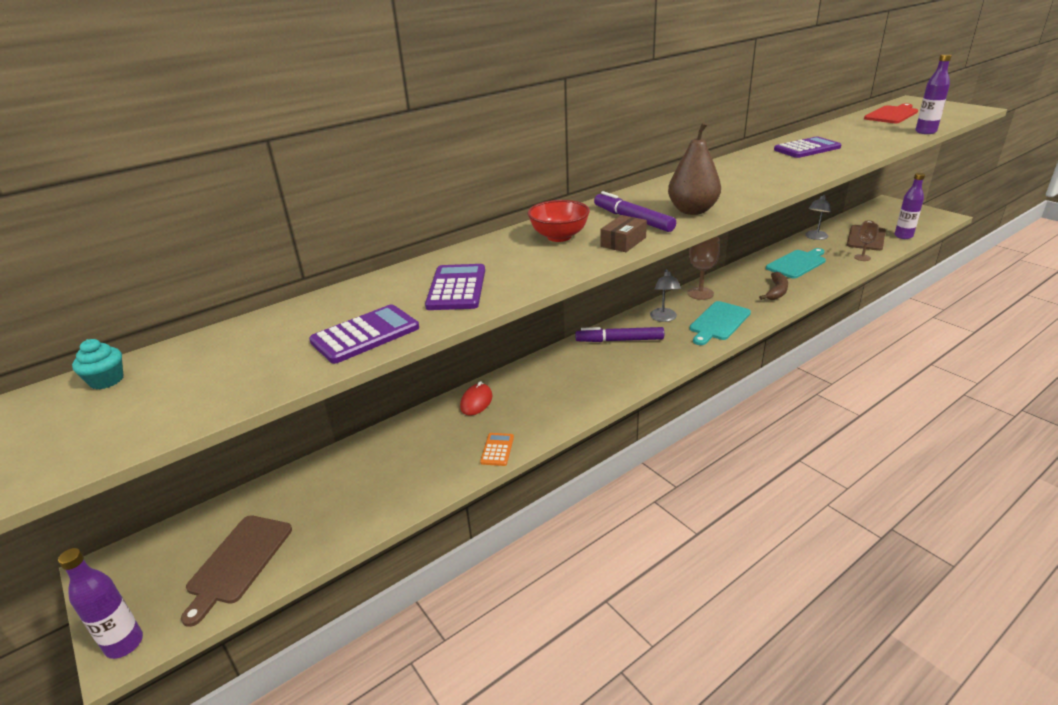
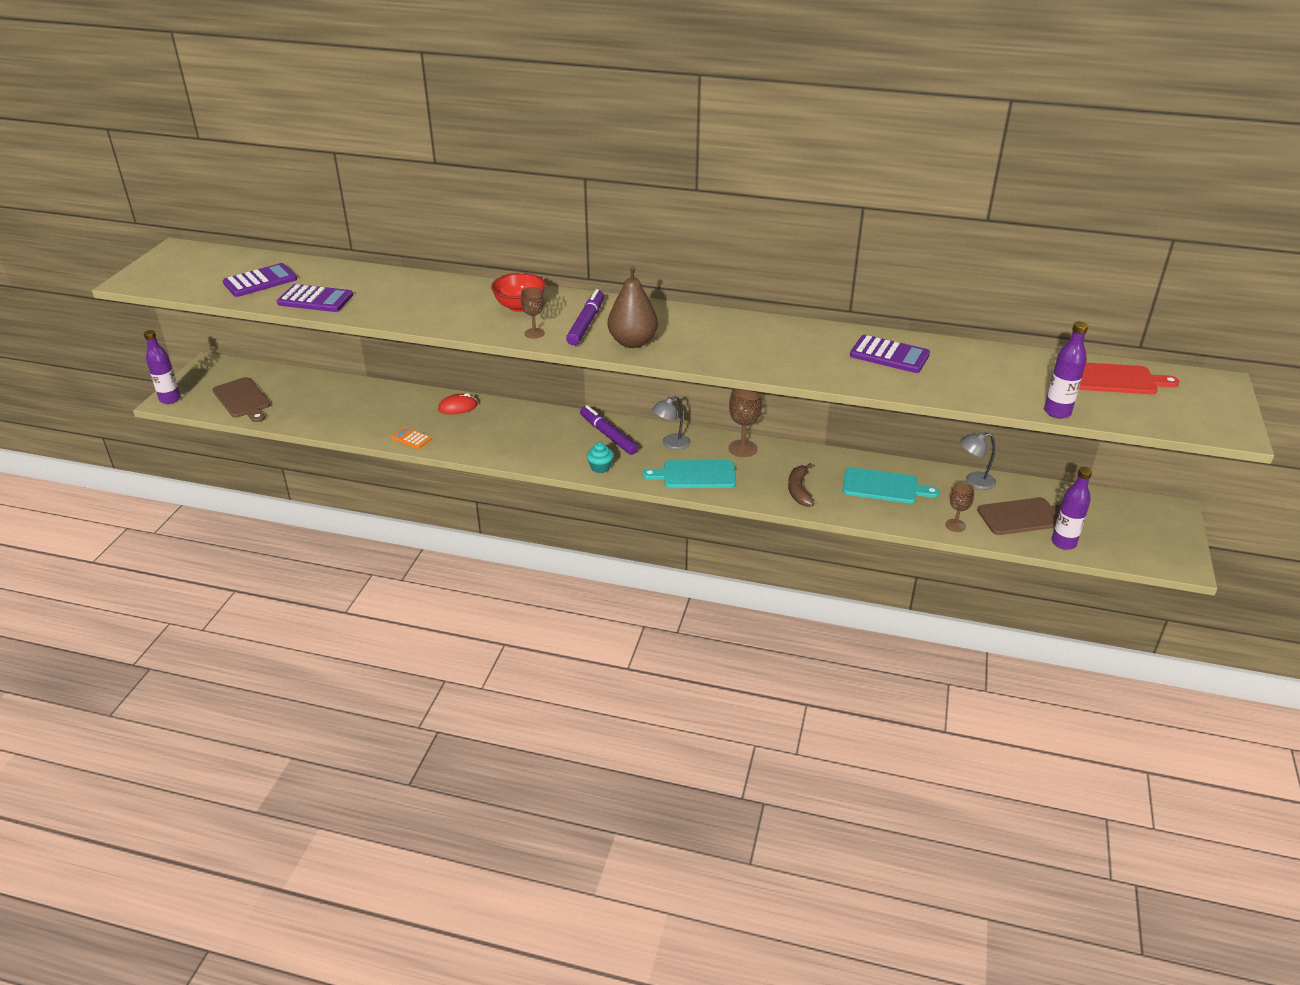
camera: 50 degrees right, 5 degrees up
turquoise cupcake [72,339,124,389] -> turquoise cupcake moved to [587,442,614,473]
brown cutting board [181,515,292,627] -> brown cutting board turned 105 degrees counterclockwise [213,377,270,422]
purple calculator [425,264,485,310] -> purple calculator moved to [223,263,297,297]
orange calculator [480,433,514,466] -> orange calculator turned 120 degrees counterclockwise [391,427,432,449]
brown box [600,215,647,252] -> brown goblet [521,287,545,339]
brown banana [759,272,788,300] -> brown banana turned 105 degrees clockwise [788,463,814,507]

